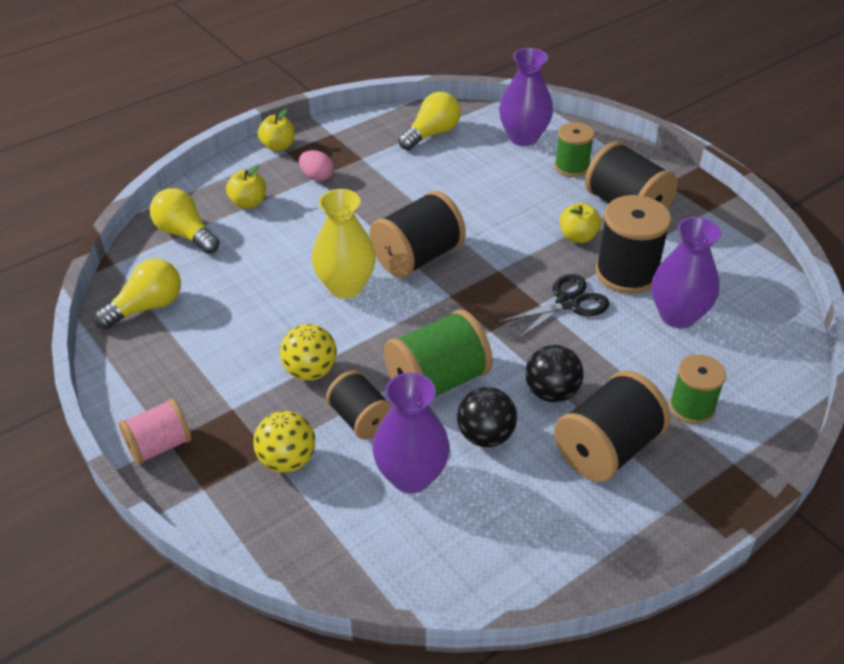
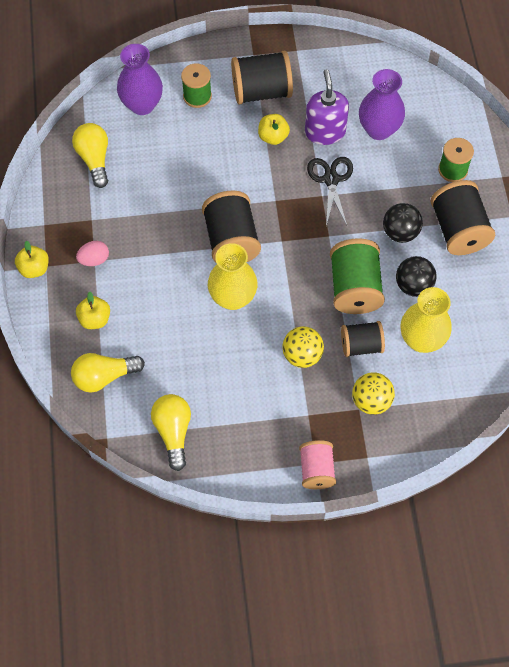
camera: 60 degrees left, 20 degrees up
purple vase [372,373,450,493] -> yellow vase [400,287,451,353]
black spool [596,195,671,294] -> purple soap dispenser [305,69,349,145]

